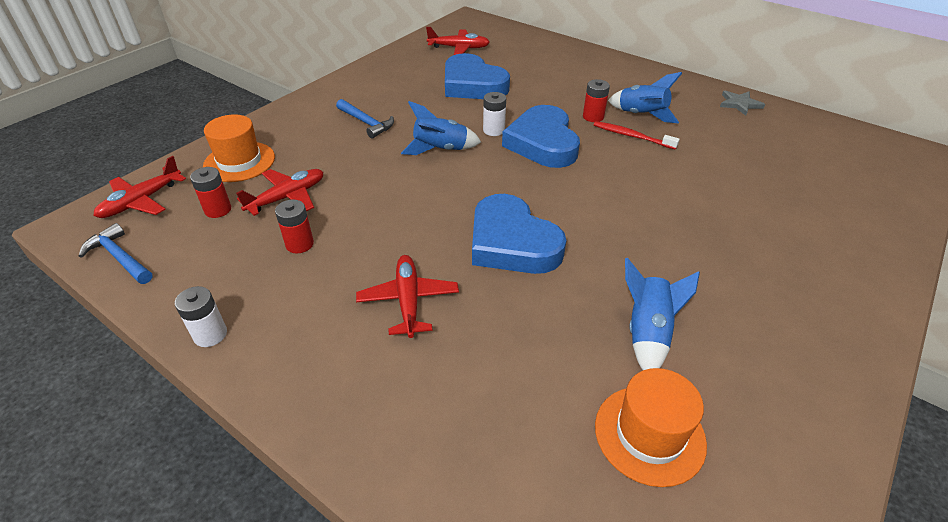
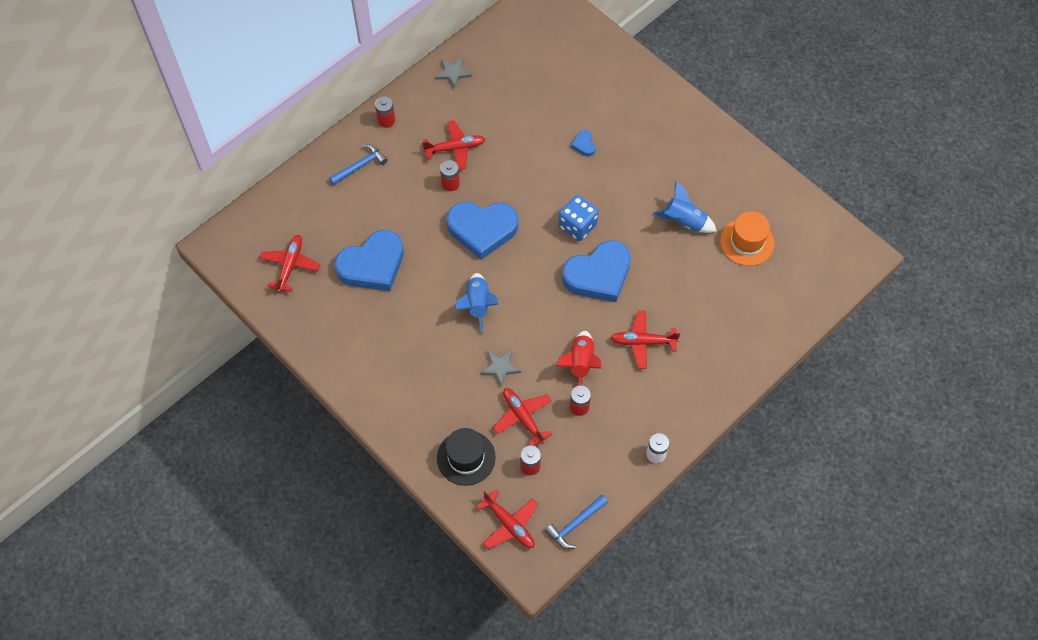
camera: 80 degrees left, 20 degrees up
orange hat [203,114,275,182] -> black hat [437,428,496,486]
blue hammer [336,99,394,138] -> blue hammer moved to [329,145,388,185]
white battery [483,92,506,136] -> none
red toothbrush [594,121,680,149] -> none
blue rocket [608,72,682,123] -> red plane [422,120,485,170]
none -> red battery [375,96,395,128]
none -> grey star [480,350,521,387]
none -> red rocket [556,331,601,385]
none -> blue dice [559,195,599,241]
none -> blue heart [571,130,596,156]

